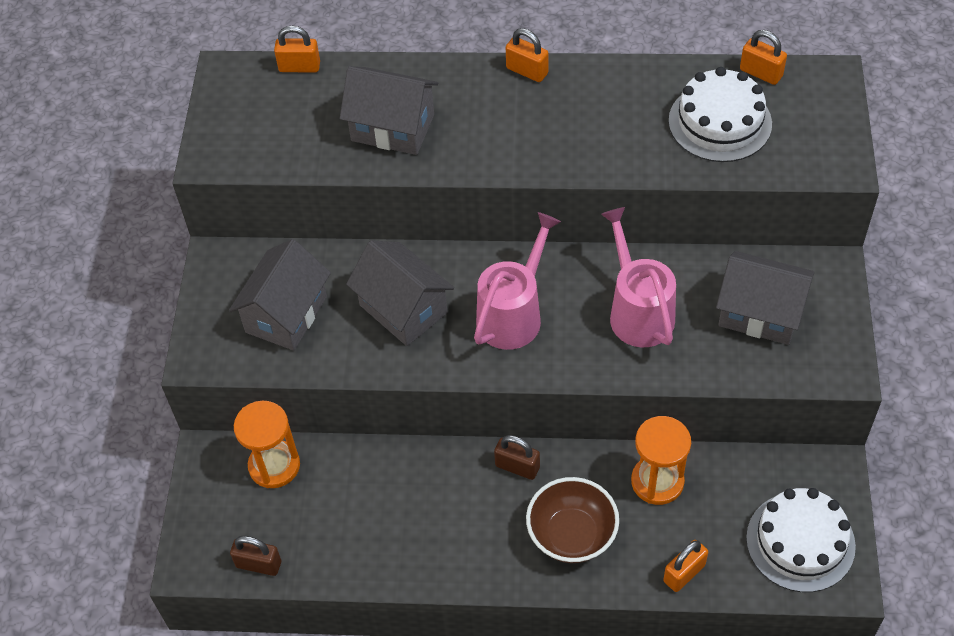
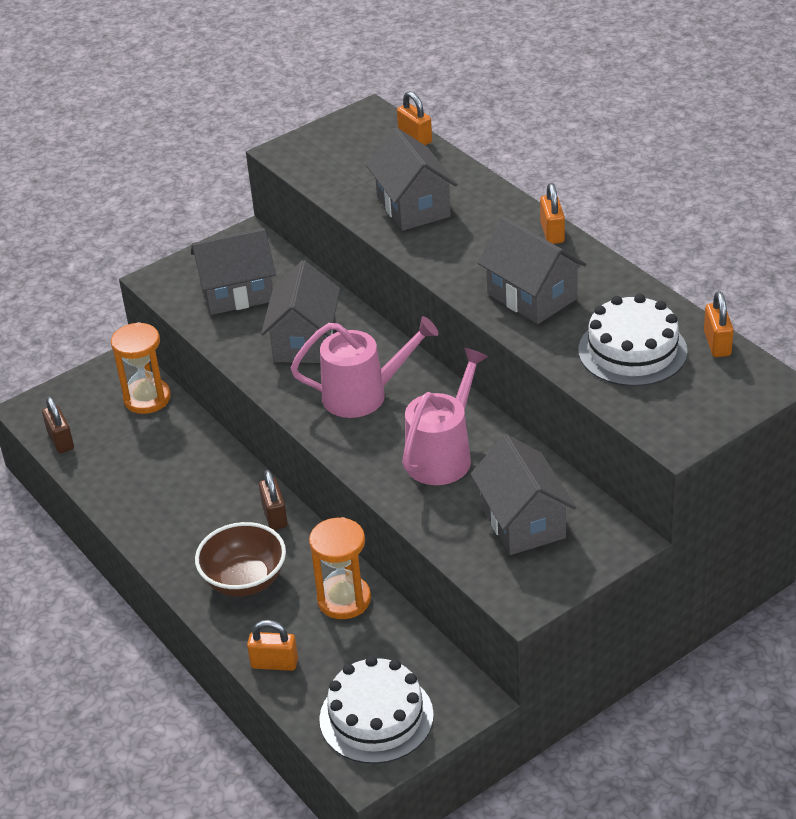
camera: 50 degrees right, 15 degrees down
none -> grey house [478,217,586,324]

